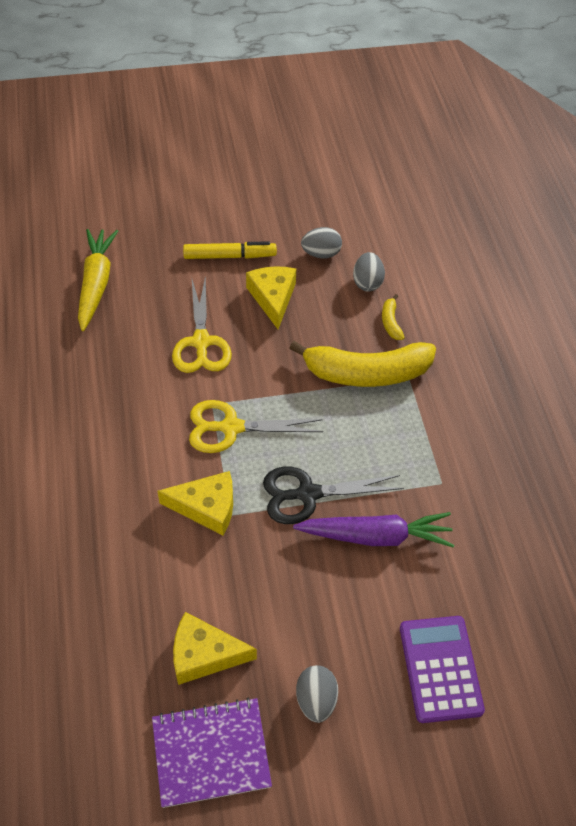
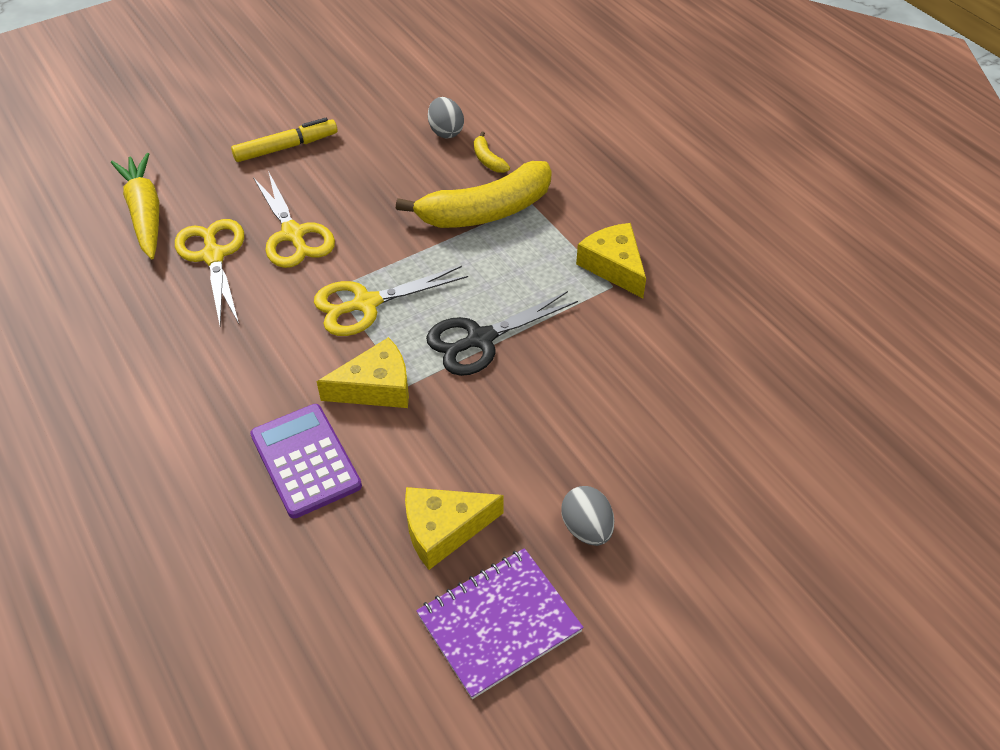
camera: 20 degrees left, 5 degrees down
yellow cheese [246,266,297,329] -> yellow cheese moved to [576,223,646,298]
purple carrot [293,512,454,548] -> none
grey egg [301,227,342,258] -> none
purple calculator [400,616,485,723] -> purple calculator moved to [250,404,362,518]
none -> yellow scissors [175,219,244,325]

